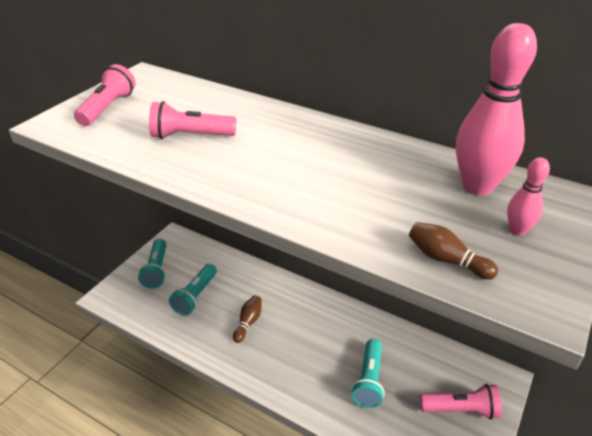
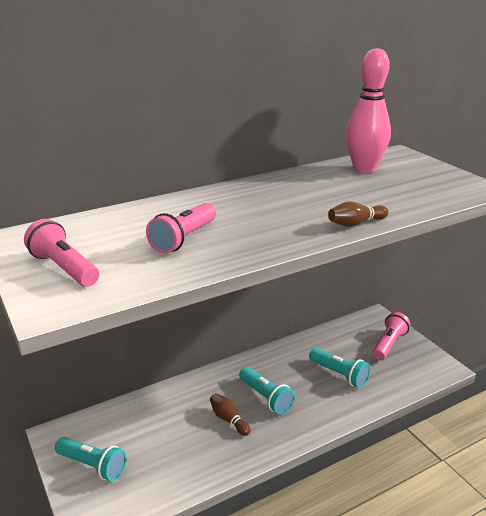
camera: 60 degrees left, 10 degrees down
turquoise flashlight [169,264,217,316] -> turquoise flashlight moved to [239,367,295,414]
brown bowling pin [409,222,498,280] -> brown bowling pin moved to [328,201,388,227]
pink bowling pin [507,157,550,236] -> none

